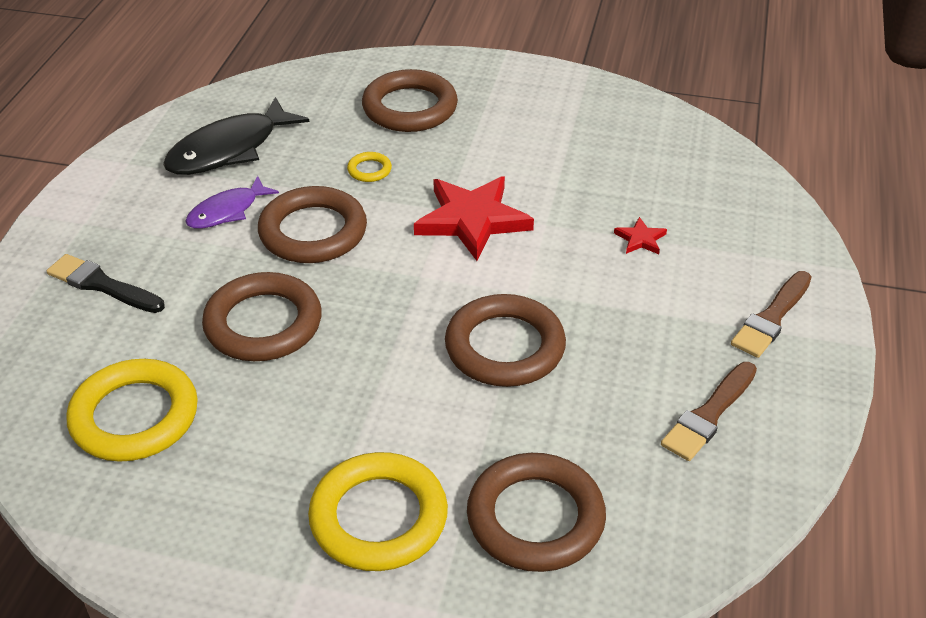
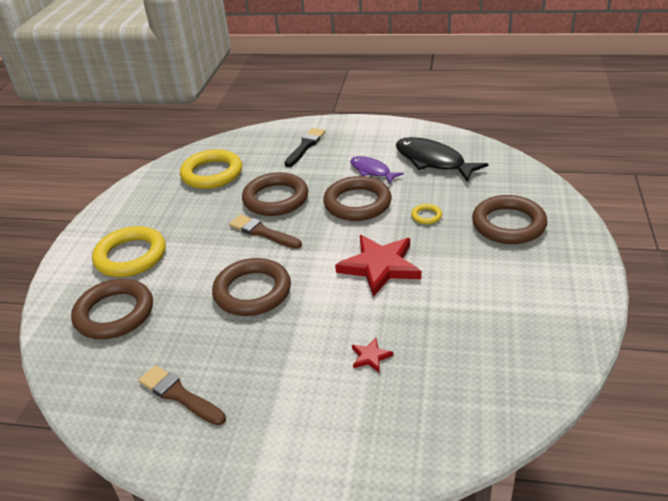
camera: 90 degrees right, 5 degrees down
brown brush [731,271,812,358] -> brown brush moved to [229,214,302,249]

